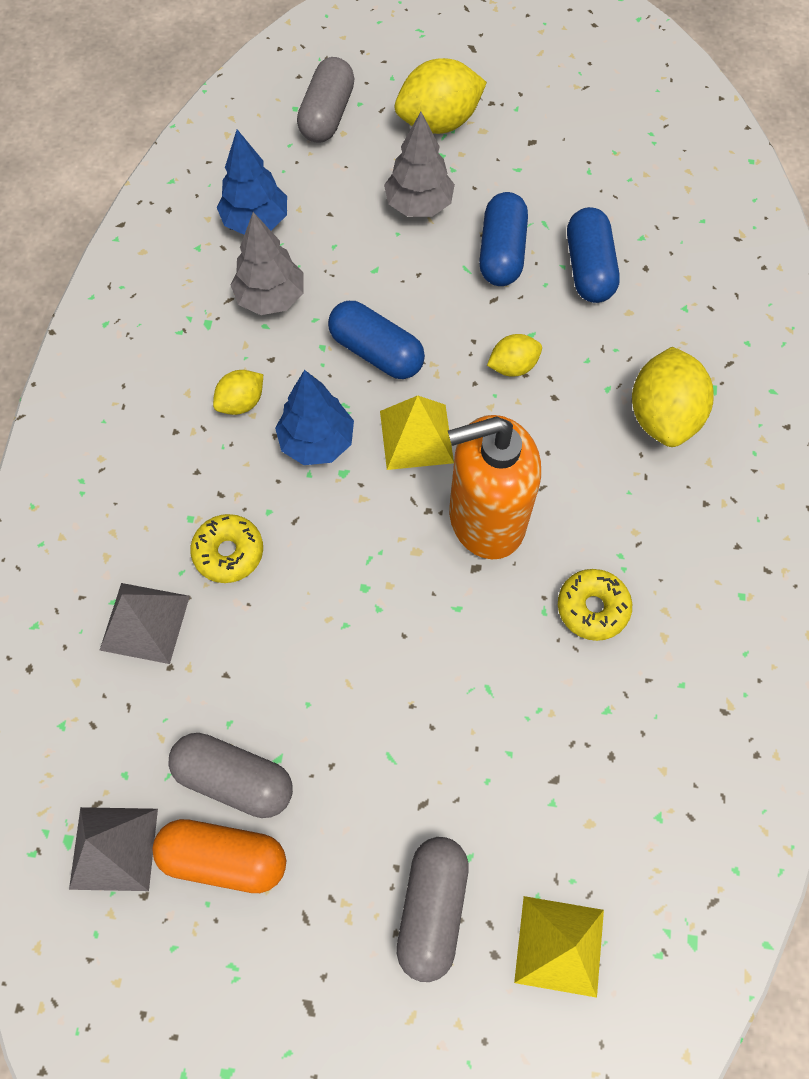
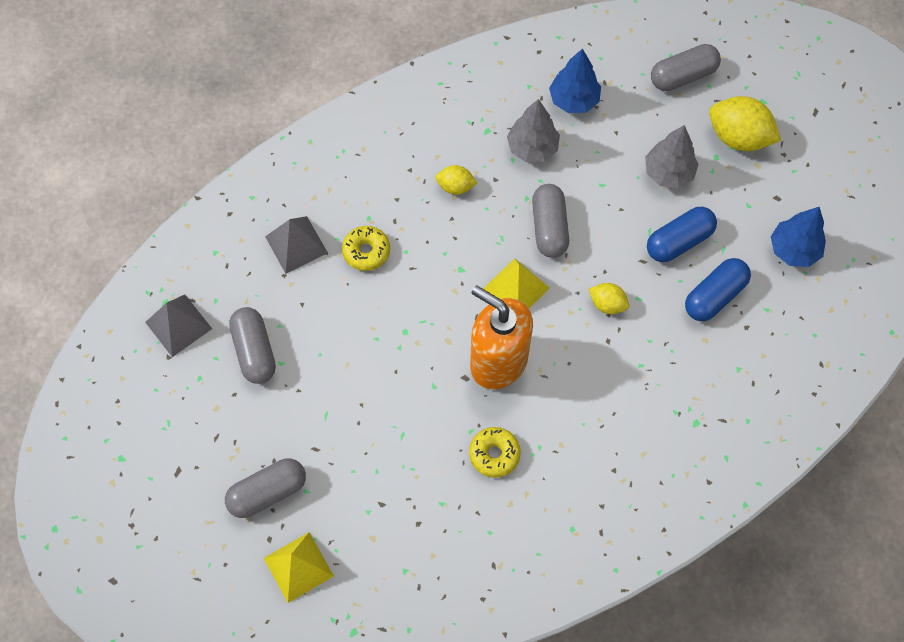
camera: 50 degrees right, 0 degrees up
orange capsule [152,819,286,893] -> none
blue tree [275,370,354,465] -> blue tree moved to [771,207,826,267]
blue capsule [328,301,425,379] -> grey capsule [532,184,569,258]
yellow lemon [632,347,714,447] -> none

